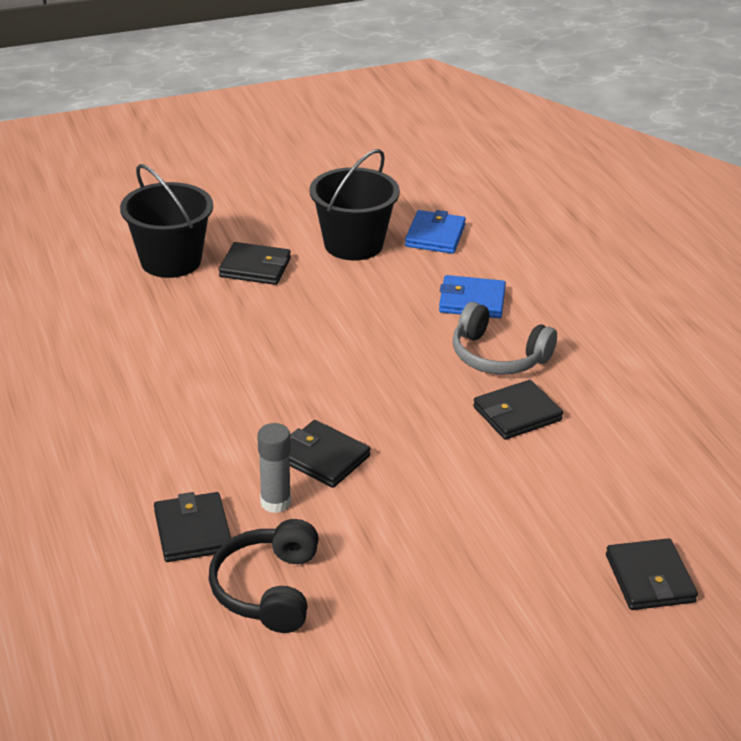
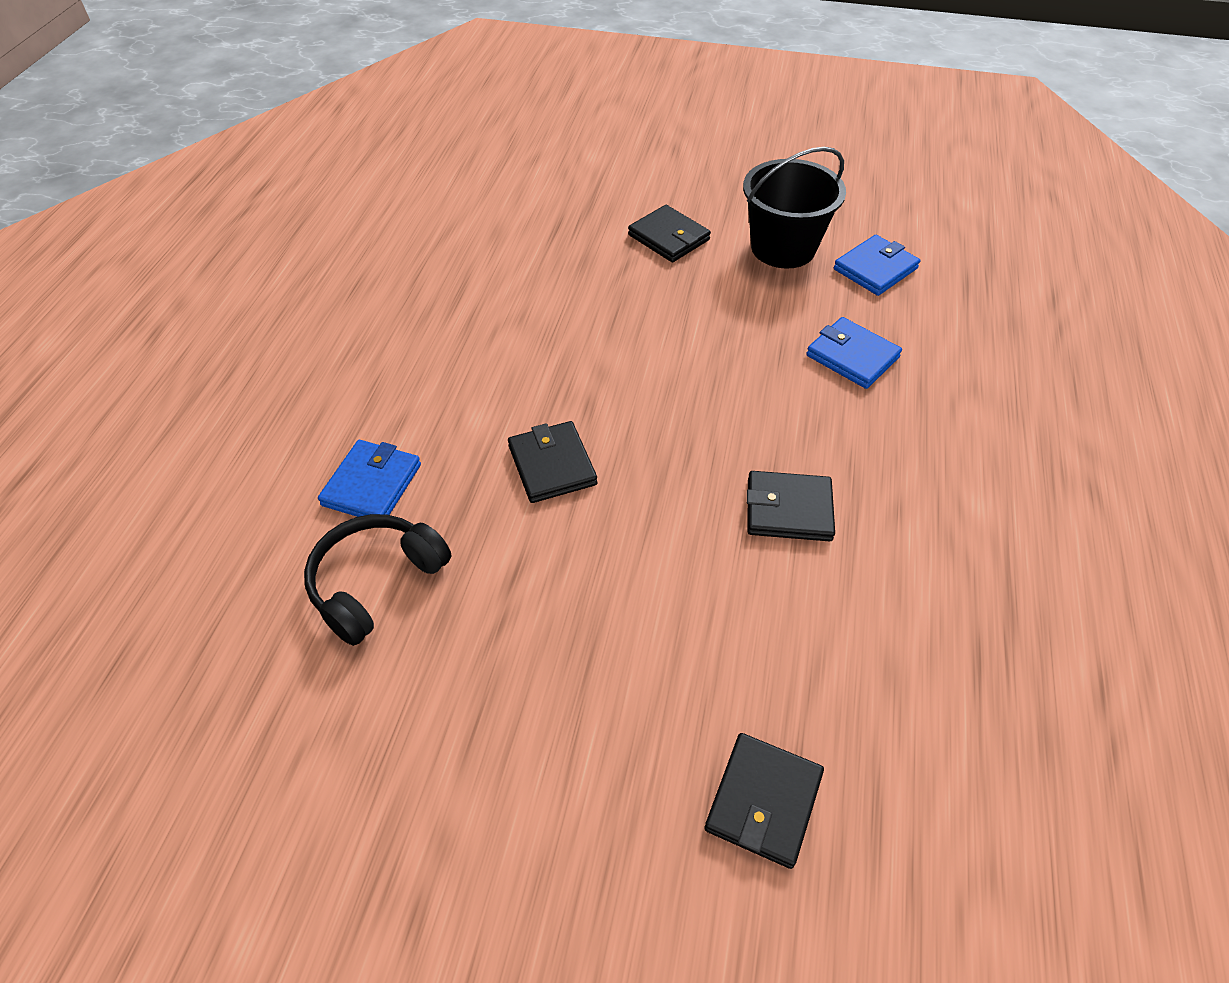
camera: 35 degrees right, 15 degrees up
black bucket [120,164,213,278] -> none
black wallet [154,492,231,562] -> blue wallet [318,440,421,517]
grey glue stick [257,423,291,513] -> none
grey headphones [453,302,557,375] -> none

